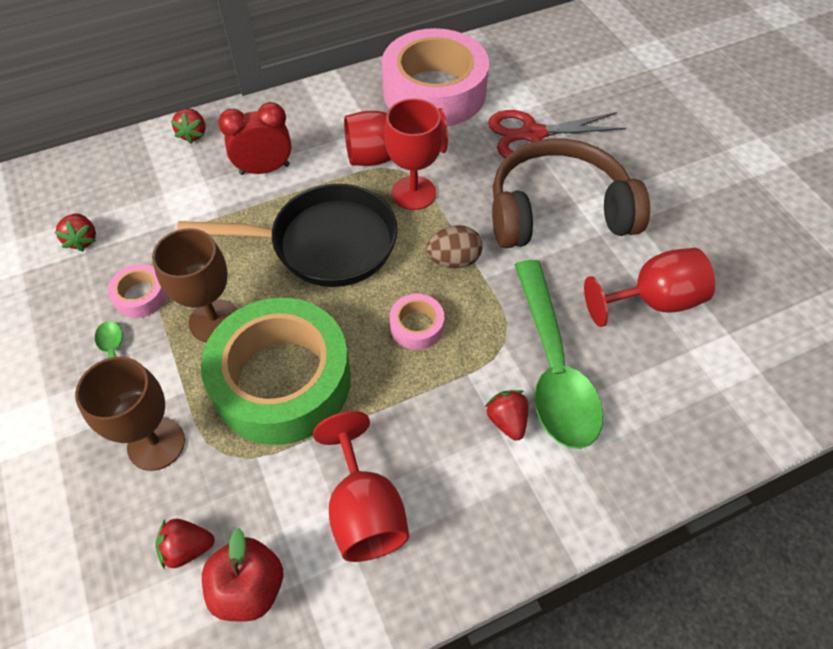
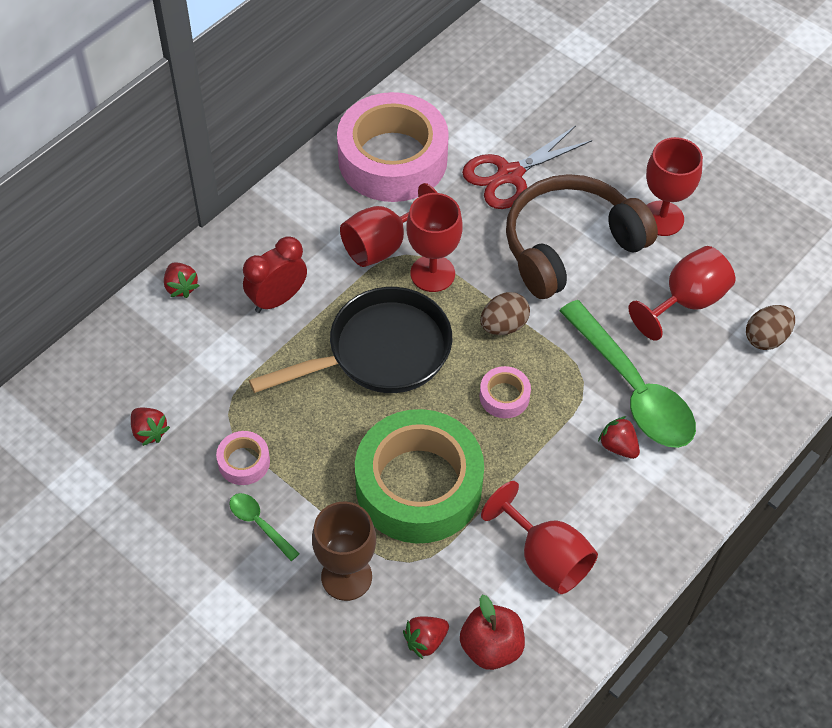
camera: 25 degrees left, 0 degrees up
brown goblet [152,228,238,342] -> none
none -> red goblet [646,137,703,236]
none -> brown egg [746,305,795,350]

